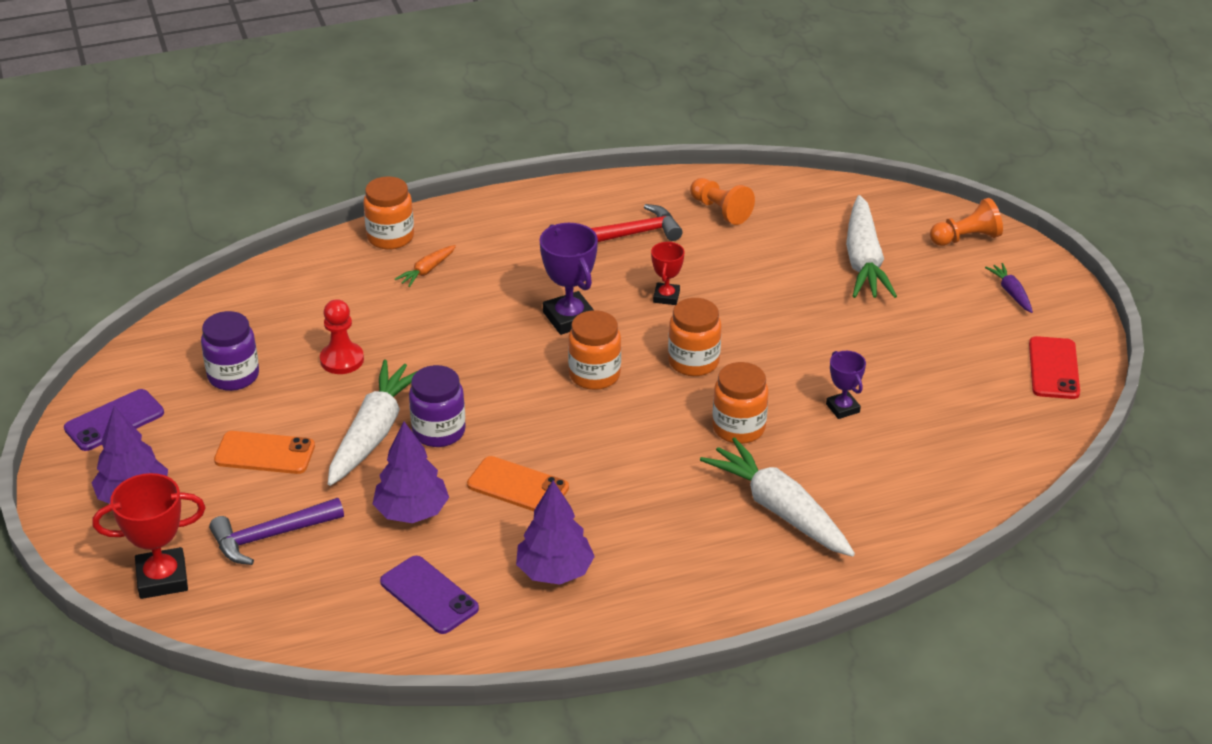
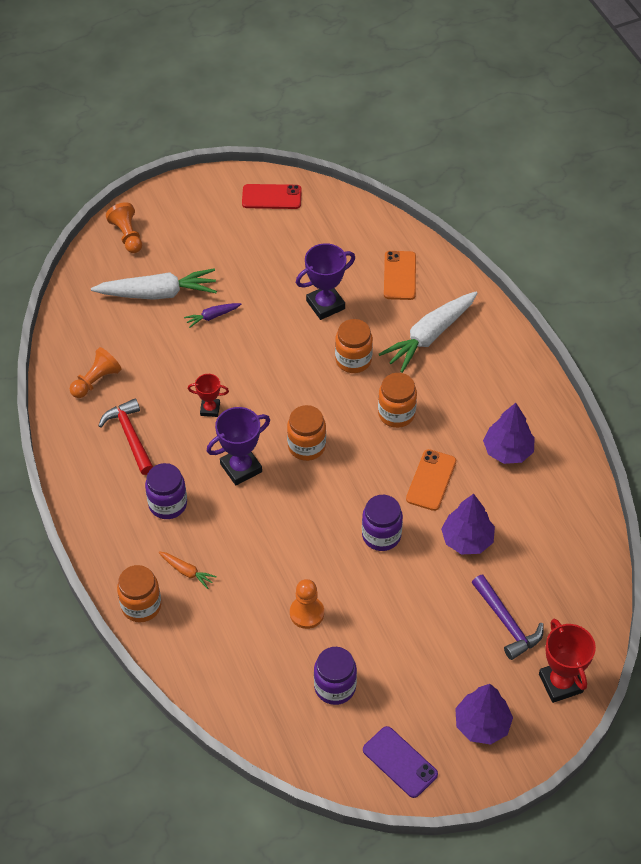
camera: 95 degrees left, 15 degrees up
orange phone [214,431,315,474] -> orange phone moved to [384,251,416,300]
red pawn [320,299,364,374] -> orange pawn [290,579,324,629]
white carrot [328,360,419,486] -> none
purple phone [380,556,479,634] -> none
orange jar [668,298,722,376] -> orange jar moved to [378,373,417,428]
purple trophy [826,351,866,419] -> purple trophy [296,243,355,320], size x1.70
purple carrot [985,263,1033,313] -> purple carrot moved to [184,303,241,328]
none -> purple jar [145,463,187,519]

